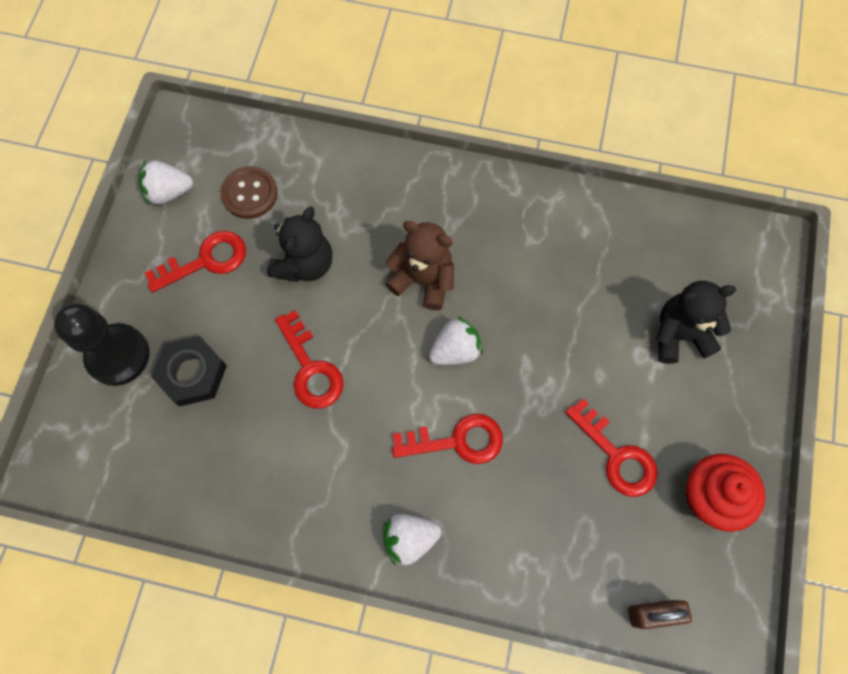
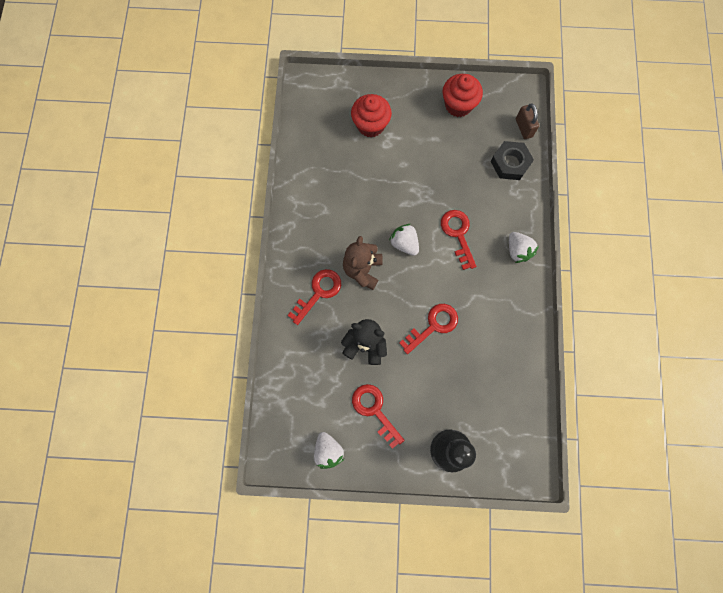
camera: 100 degrees left, 5 degrees up
black nut [151,336,227,406] -> black nut moved to [491,141,534,180]
brown button [221,166,278,219] -> none
red key [565,398,658,497] -> red key moved to [287,269,341,325]
black teddy bear [656,281,736,364] -> red cupcake [351,94,392,137]

